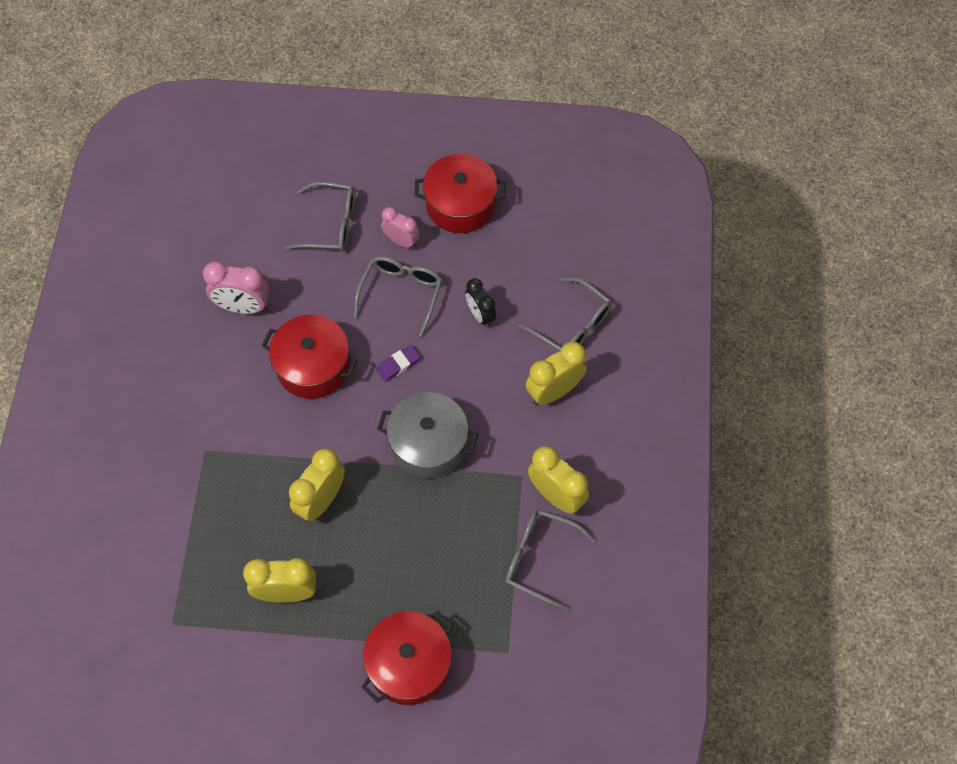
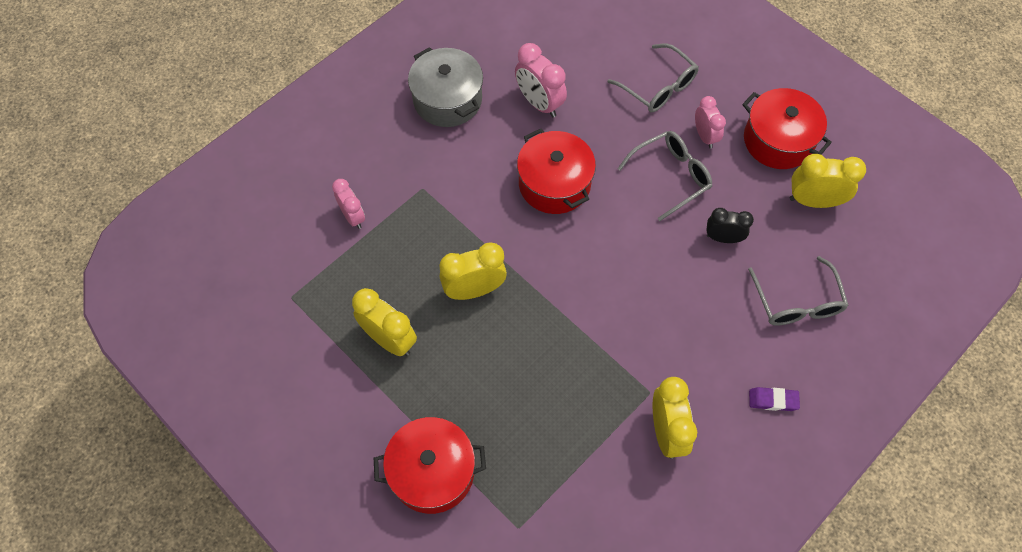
camera: 40 degrees right, 0 degrees up
purple eraser [376,345,421,382] -> purple eraser moved to [749,387,800,411]
grey pot [377,392,478,479] -> grey pot moved to [408,47,483,127]
black clock [465,278,496,327] -> black clock turned 90 degrees clockwise [706,208,754,243]
grey glasses [506,509,596,611] -> none
yellow clock [526,342,587,405] -> yellow clock moved to [790,154,866,208]
none -> pink clock [332,179,365,229]

